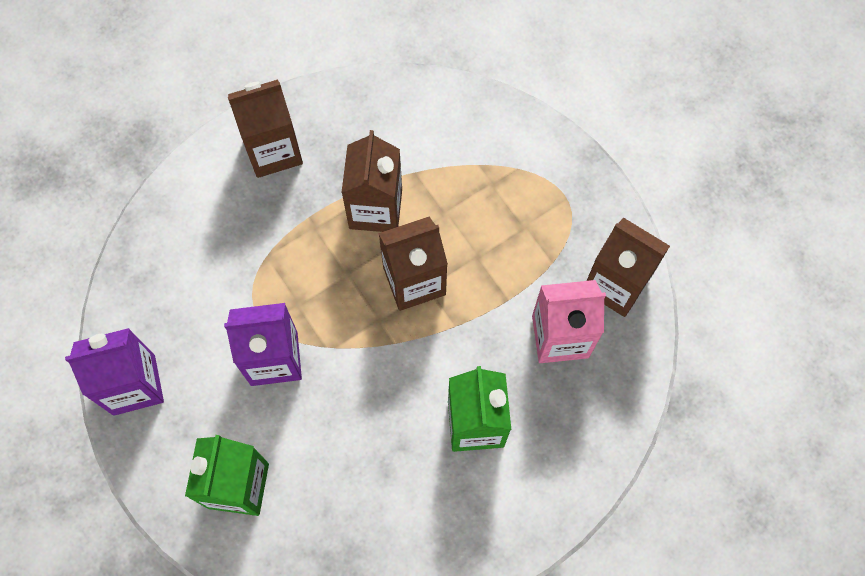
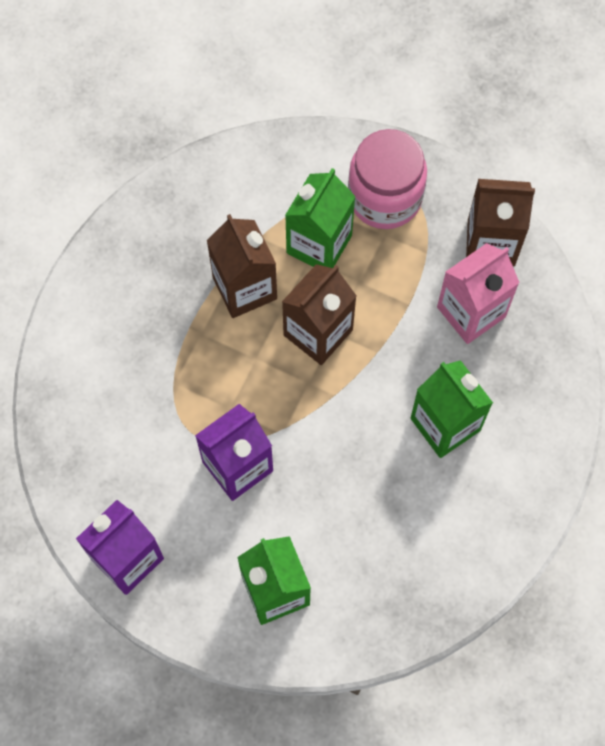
camera: 30 degrees left, 0 degrees up
brown carton [228,80,303,178] -> none
none -> green carton [285,168,356,268]
none -> pink jar [348,129,427,229]

